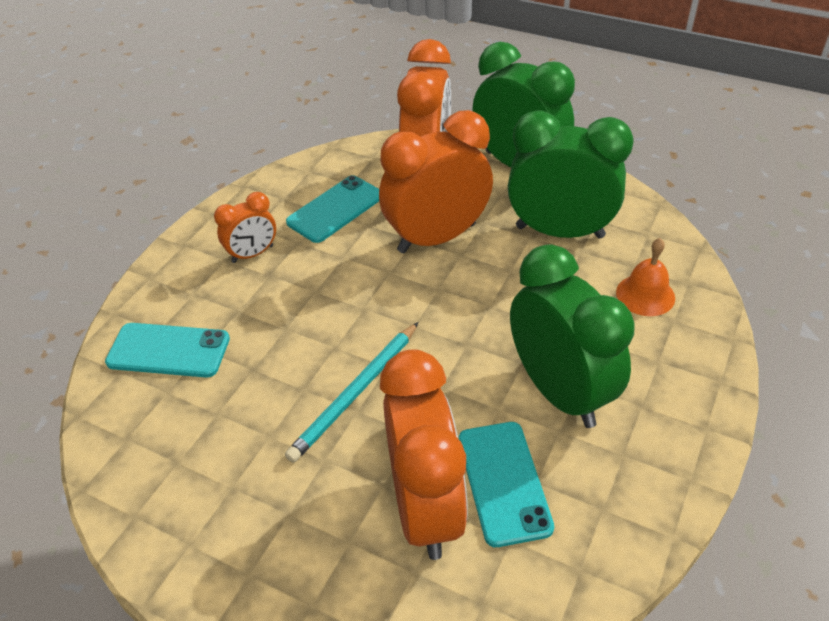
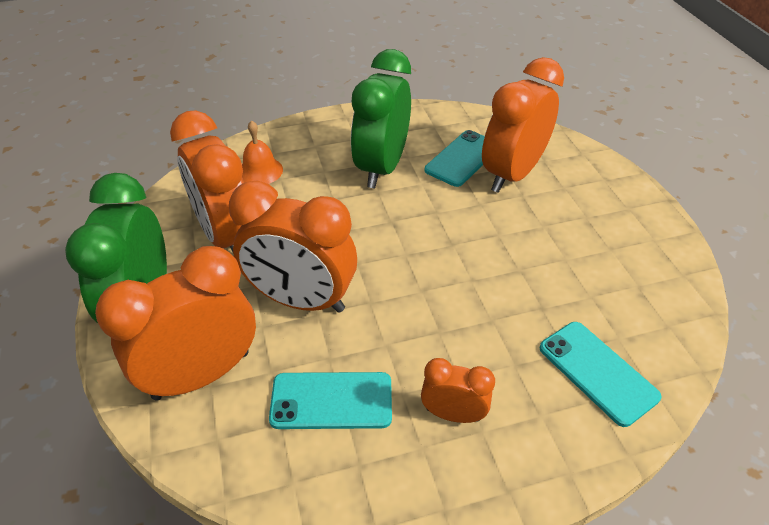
camera: 135 degrees left, 0 degrees up
turquoise pencil [285,322,418,462] -> none
green clock [508,111,634,239] -> orange clock [170,110,244,252]

